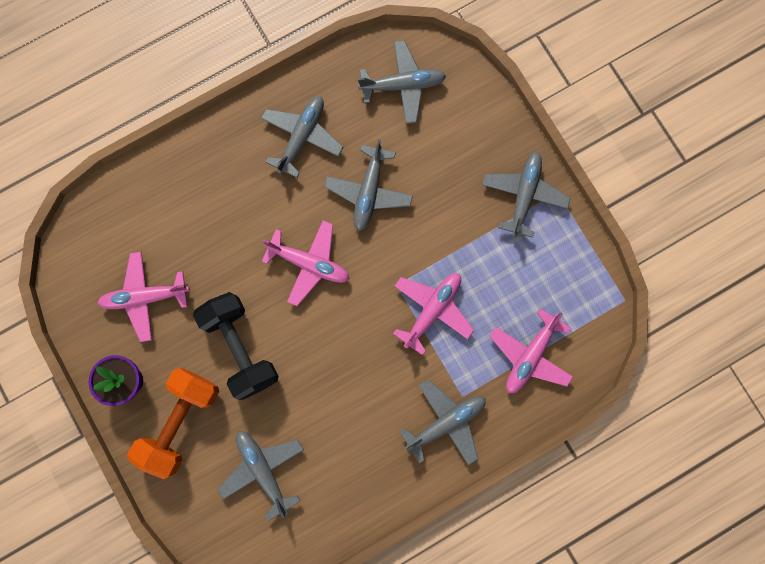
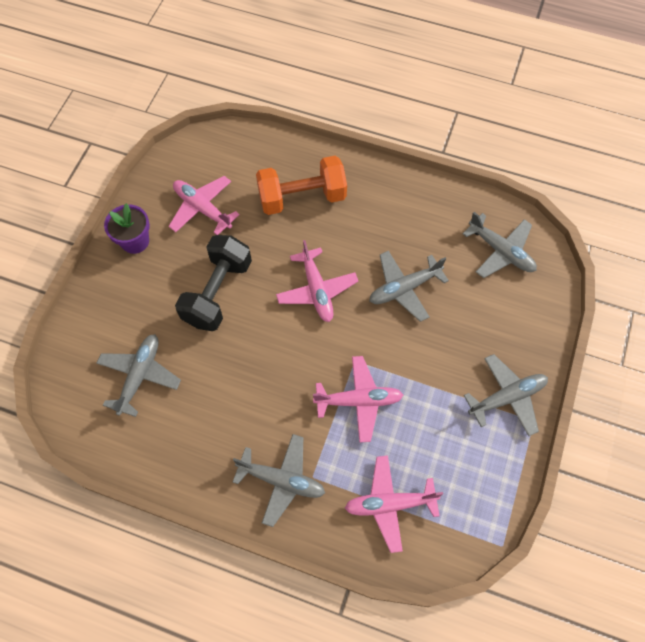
camera: 50 degrees right, 15 degrees down
orange dumbbell [127,368,219,479] -> orange dumbbell moved to [256,156,347,215]
grey plane [261,96,343,178] -> none

